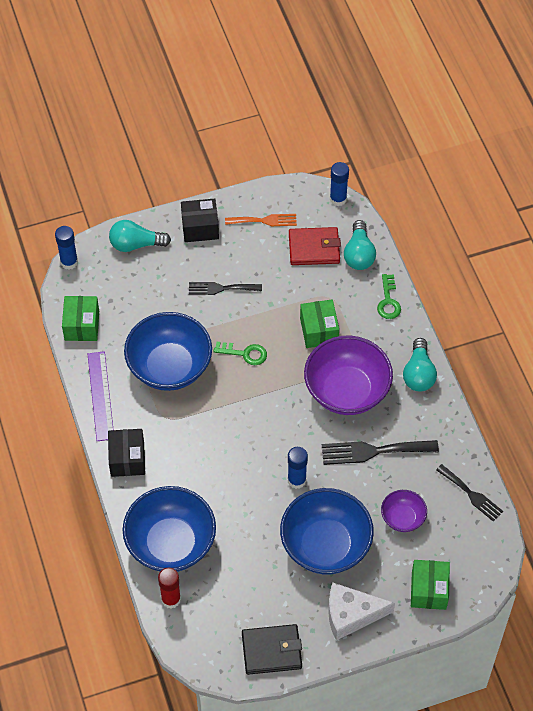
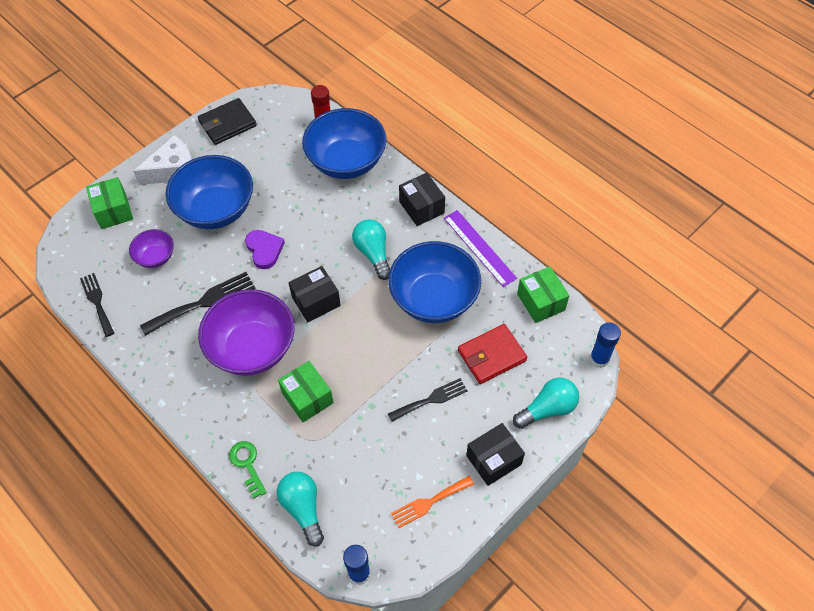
camera: 155 degrees right, 0 degrees up
green key [213,342,267,365] -> none
blue glue stick [288,447,308,489] -> purple heart [245,230,285,269]
red wallet [289,227,341,265] -> red wallet moved to [458,324,527,384]
turquoise light bulb [403,338,437,391] -> turquoise light bulb moved to [352,219,390,280]
black fork [436,464,503,522] -> black fork turned 45 degrees clockwise [80,273,114,337]
none -> black box [288,266,341,322]

